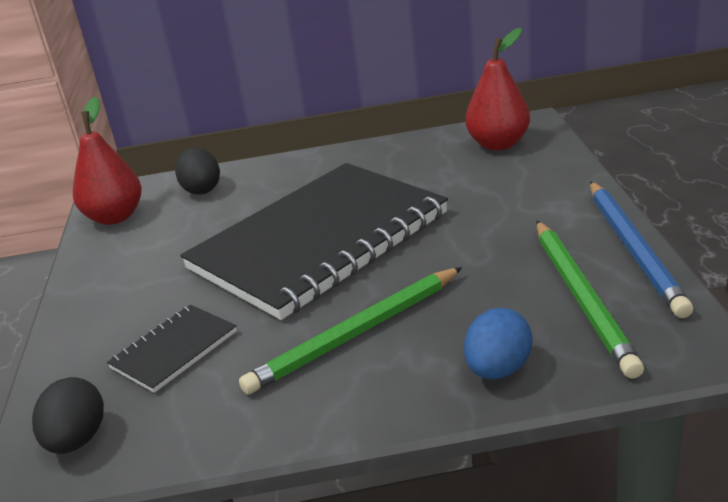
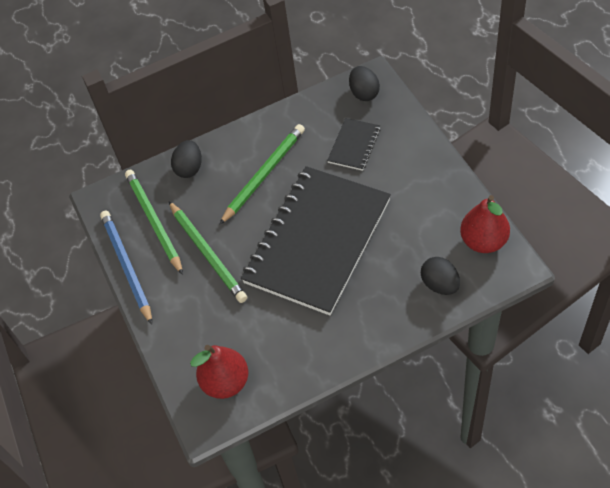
camera: 165 degrees right, 25 degrees up
blue egg [464,308,533,379] -> black egg [171,140,202,178]
none -> green pencil [169,201,247,303]

